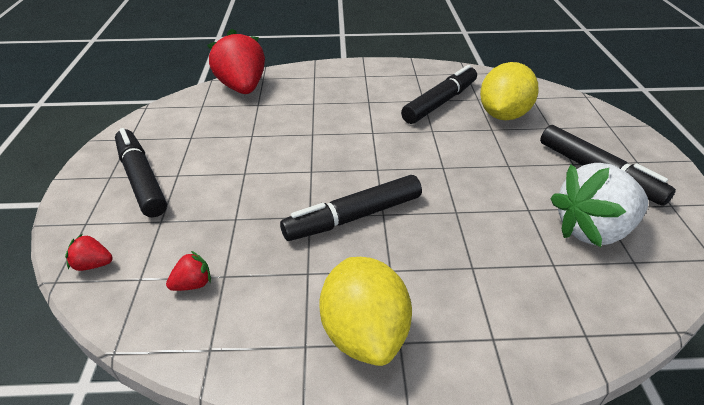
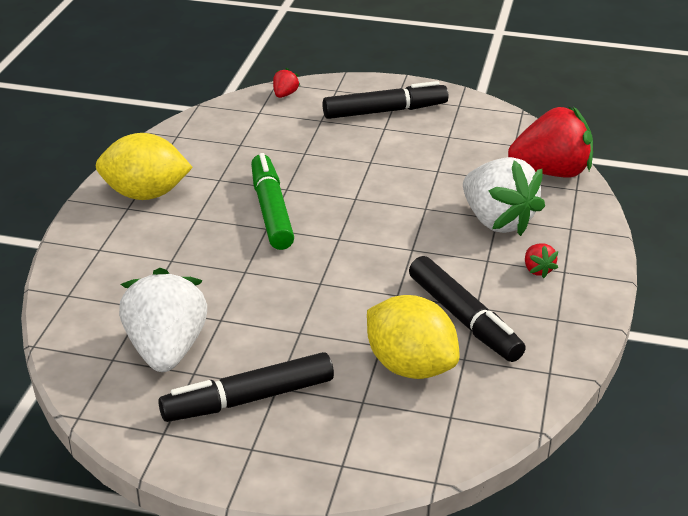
camera: 105 degrees right, 5 degrees down
red strawberry [166,251,211,291] -> red strawberry moved to [525,244,558,278]
black marker [280,175,422,241] -> green marker [251,153,294,250]
none -> white strawberry [463,157,545,236]

